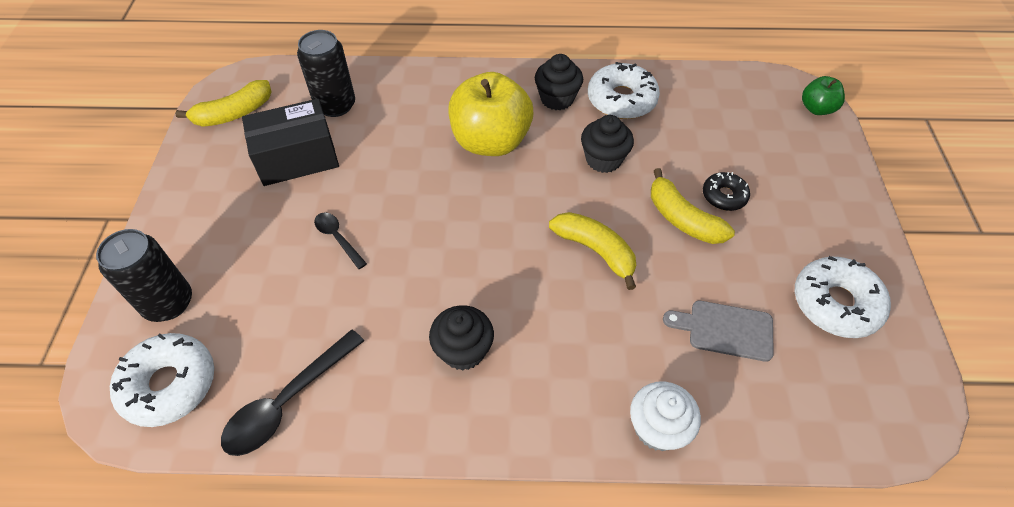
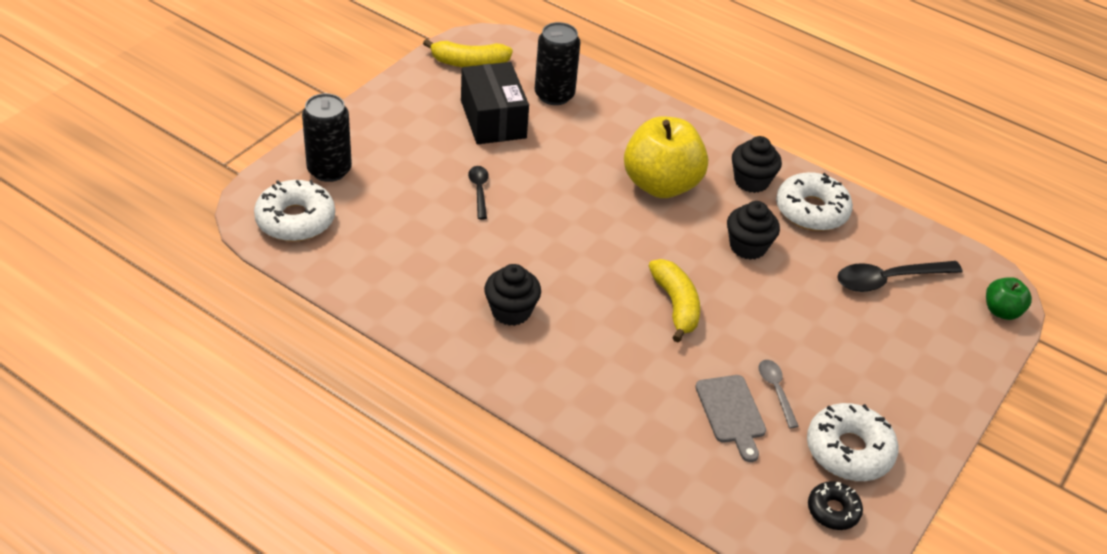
camera: 30 degrees right, 10 degrees down
black spoon [221,330,364,456] -> black spoon moved to [837,261,963,292]
black box [242,99,339,186] -> black box turned 60 degrees clockwise [461,62,529,144]
white cupcake [630,381,701,451] -> none
yellow banana [651,168,735,244] -> none
grey cutting board [663,301,774,362] -> grey cutting board turned 150 degrees counterclockwise [695,375,766,462]
black donut [703,172,750,211] -> black donut moved to [808,481,863,530]
none -> grey spoon [759,360,799,428]

